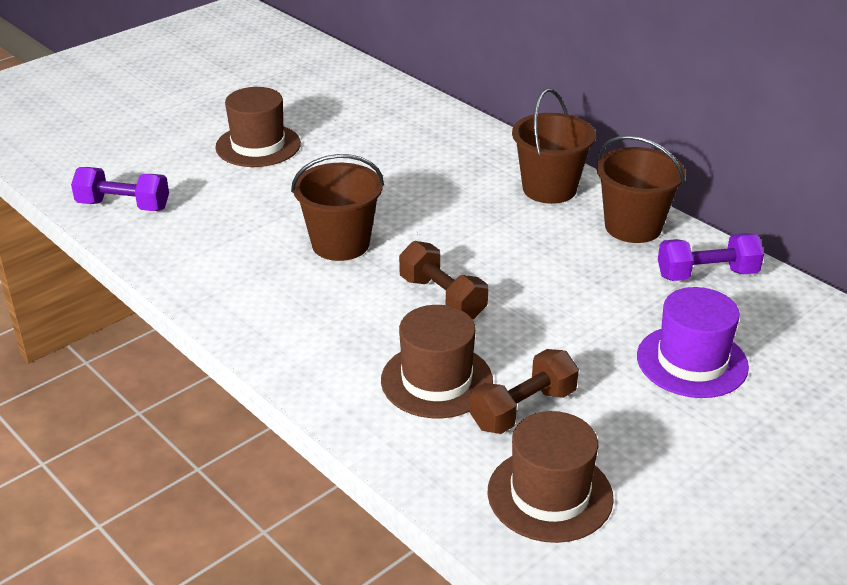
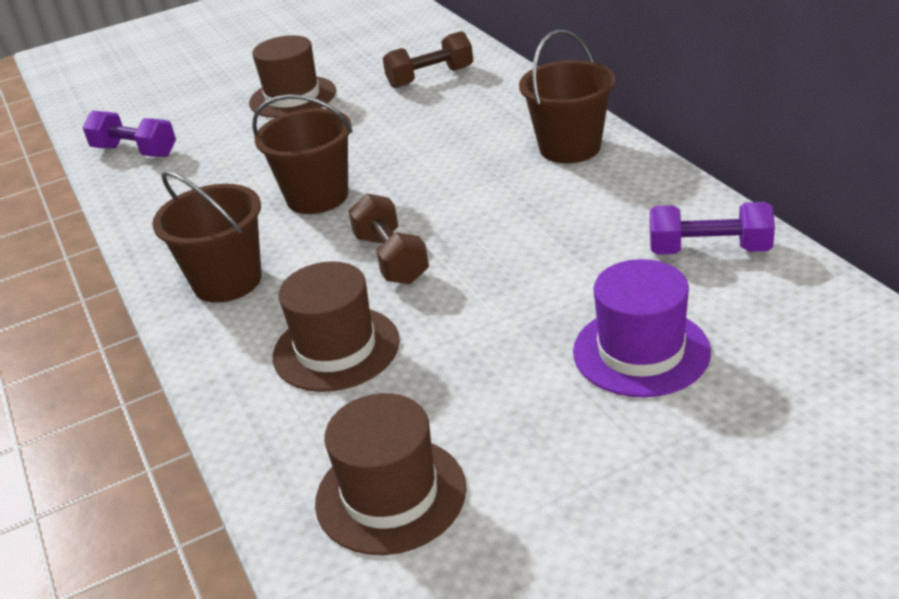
camera: 20 degrees right, 0 degrees up
brown dumbbell [469,349,579,434] -> brown dumbbell moved to [383,31,473,88]
brown bucket [596,135,685,243] -> brown bucket moved to [152,171,261,303]

